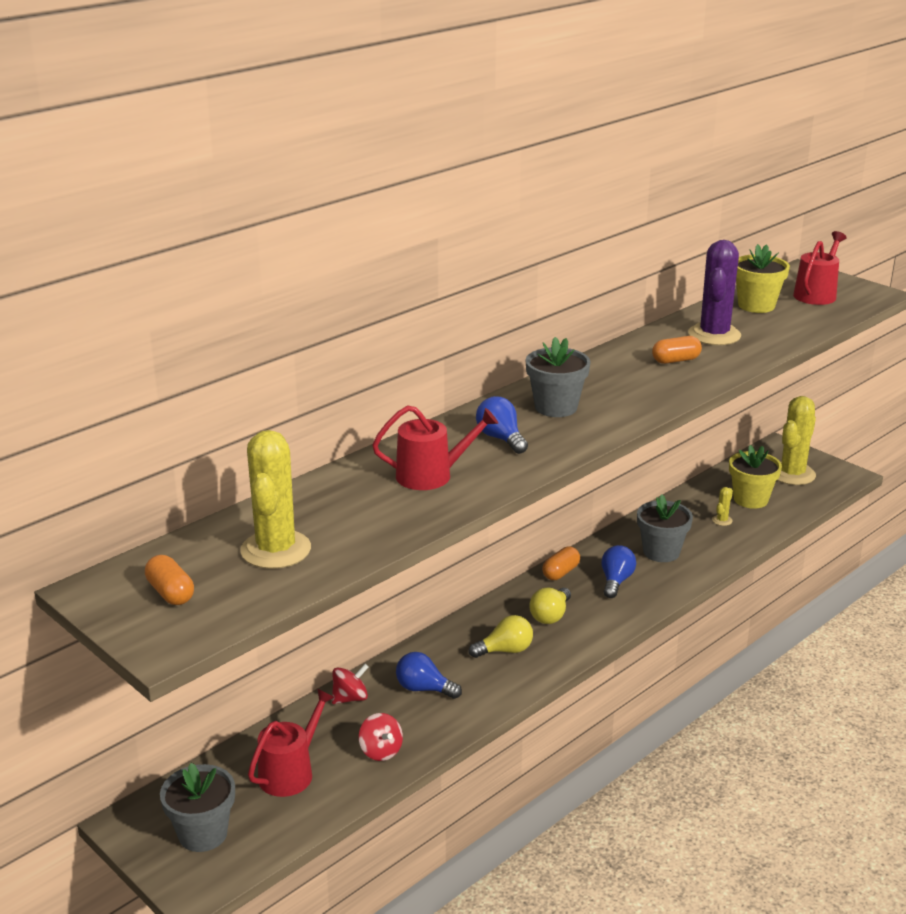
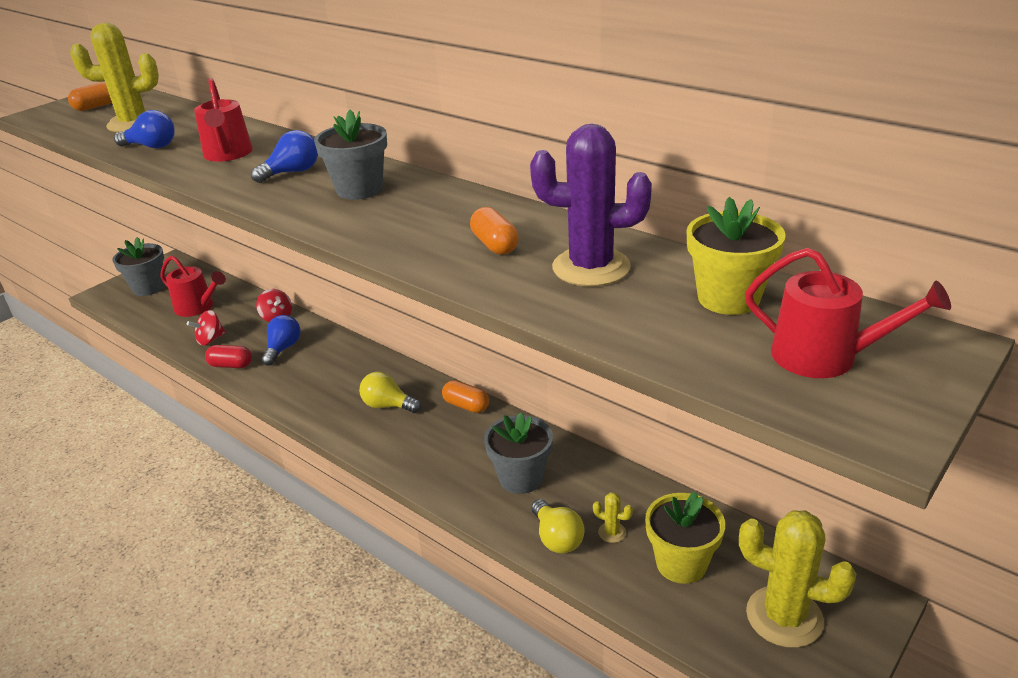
camera: 85 degrees right, 5 degrees up
yellow light bulb [469,615,533,658] -> yellow light bulb moved to [532,499,585,554]
blue light bulb [601,545,636,598] -> blue light bulb moved to [114,110,175,148]
none -> red capsule [205,345,252,368]

